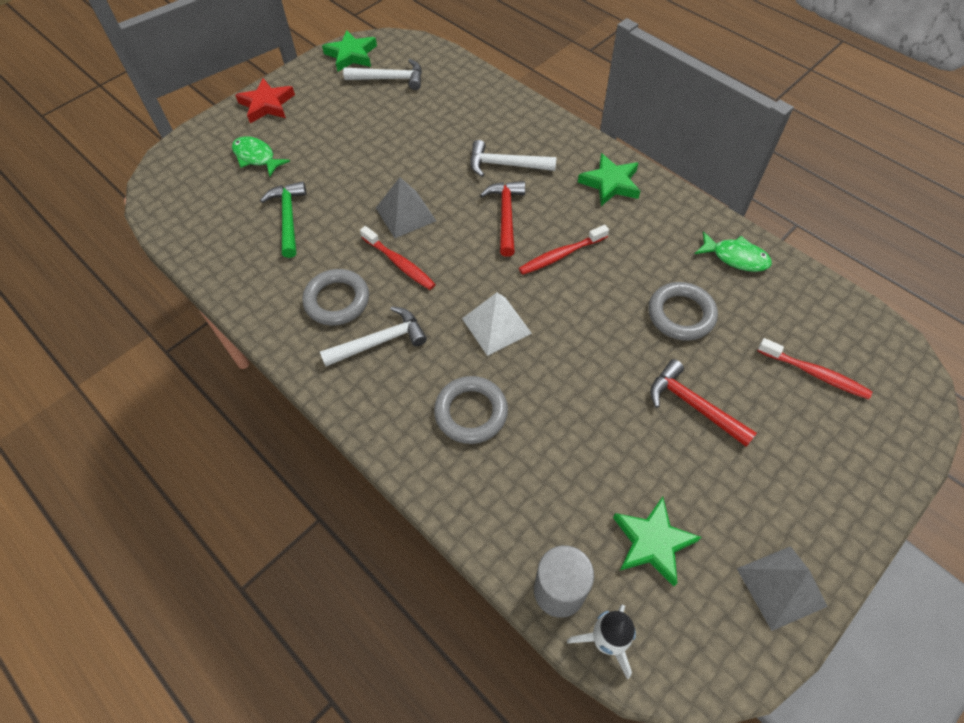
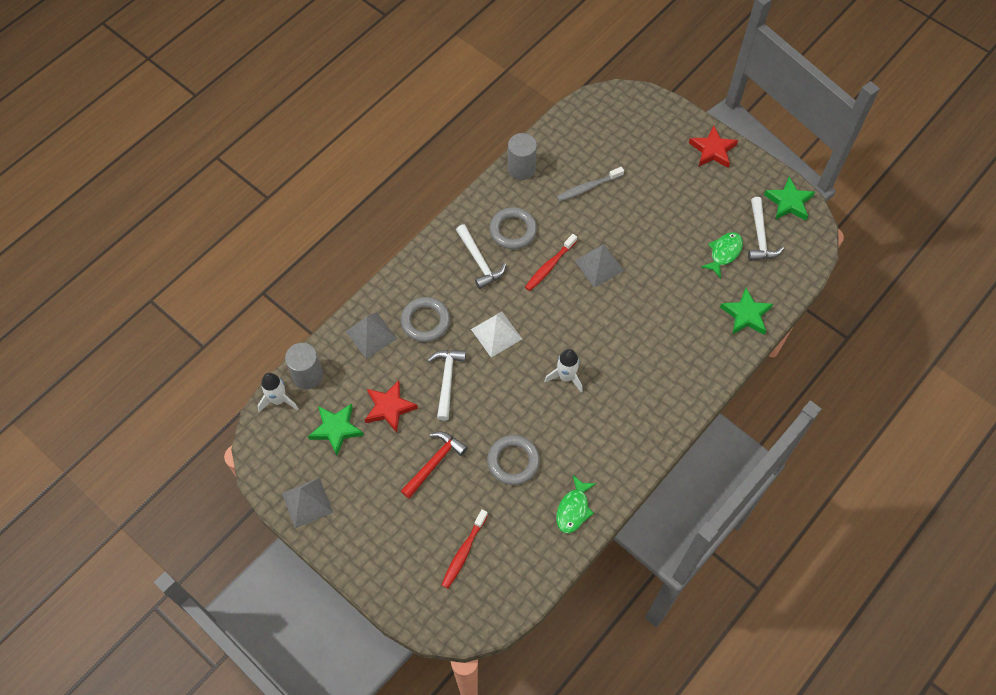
camera: 85 degrees right, 5 degrees up
green fish [232,136,290,177] -> green fish moved to [701,232,743,278]
green hammer [260,181,307,258] -> grey toothbrush [557,167,624,202]
white hammer [470,140,557,177] -> white hammer moved to [428,350,466,421]
red hammer [480,181,525,257] -> none
red toothbrush [519,225,609,275] -> white rocket [544,349,583,393]
green star [578,153,640,206] -> green star moved to [720,288,773,335]
none -> grey pyramid [346,312,397,359]
none -> red star [365,380,418,433]
none -> grey cylinder [508,133,537,180]

